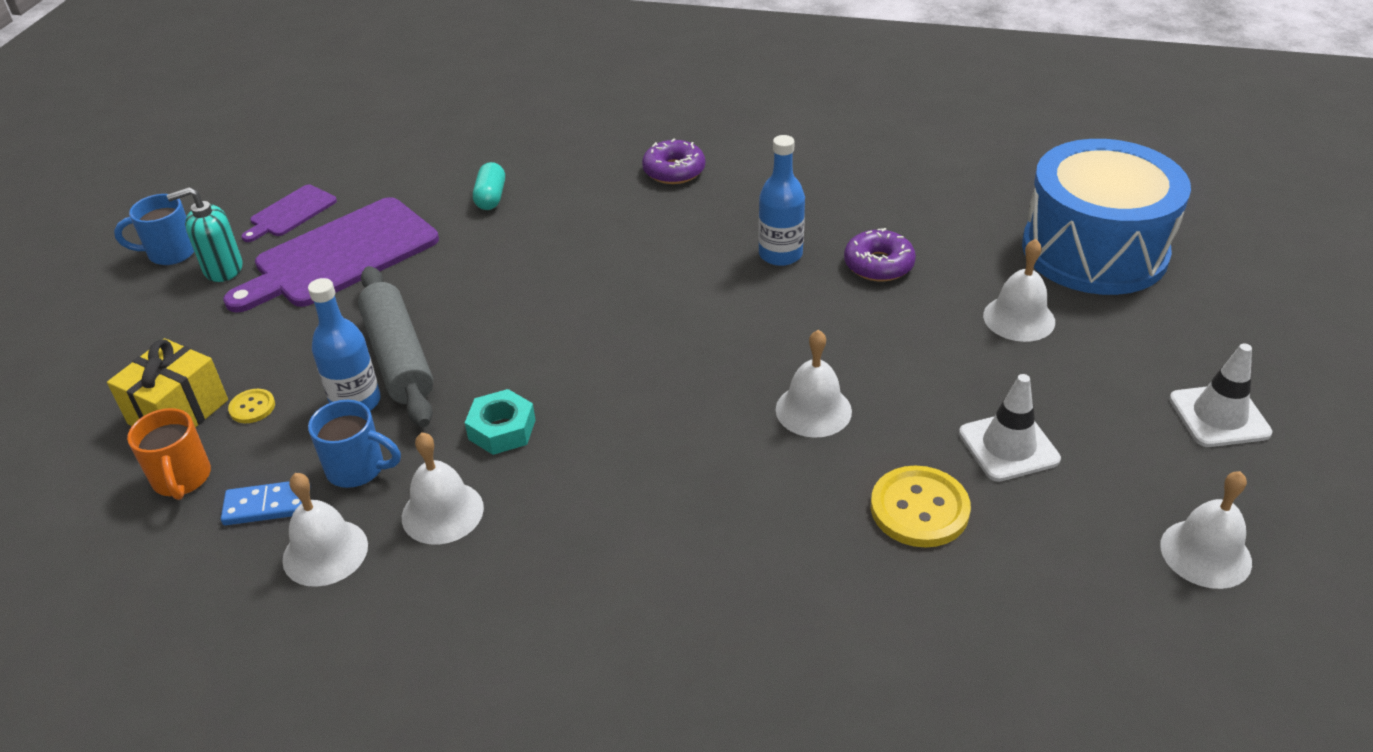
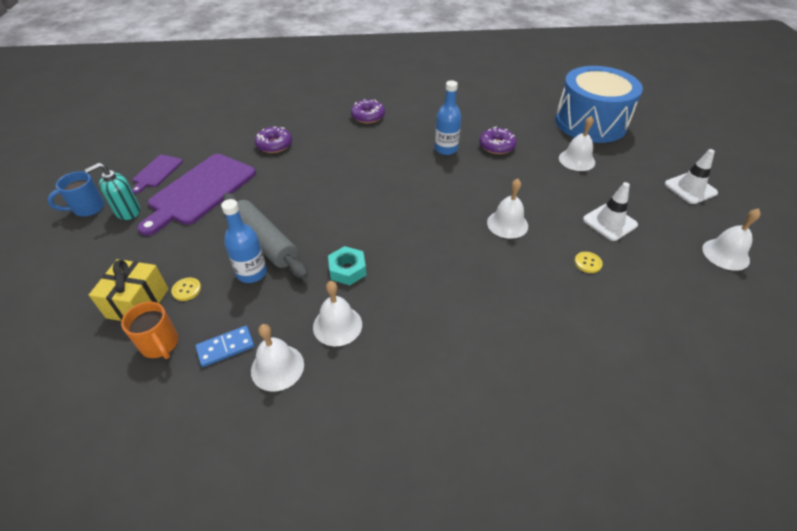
camera: 20 degrees left, 5 degrees up
blue mug [308,400,401,488] -> none
turquoise capsule [473,162,505,210] -> purple donut [255,127,292,153]
yellow button [871,465,971,548] -> yellow button [574,252,603,273], size x0.51

